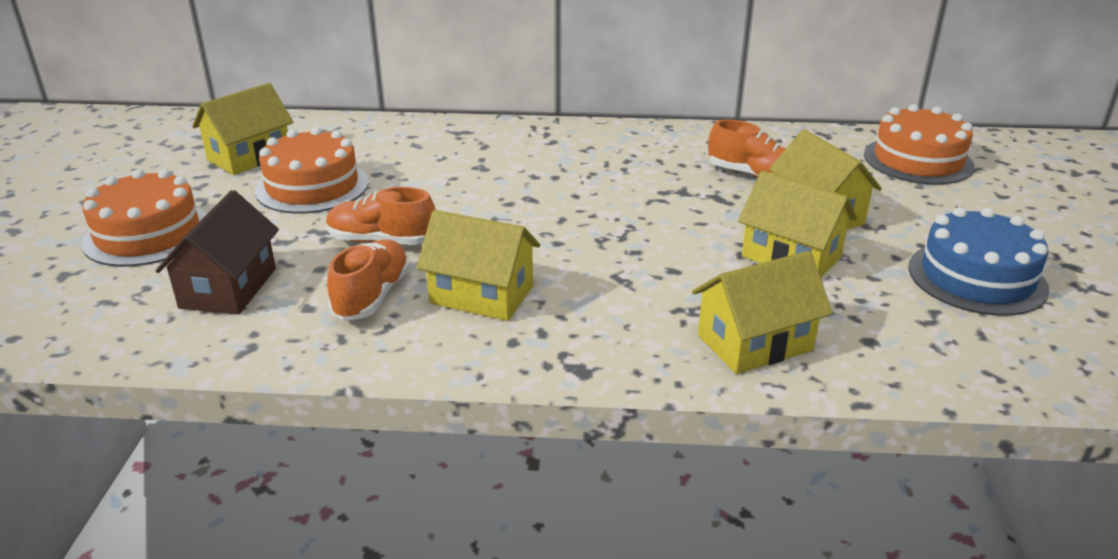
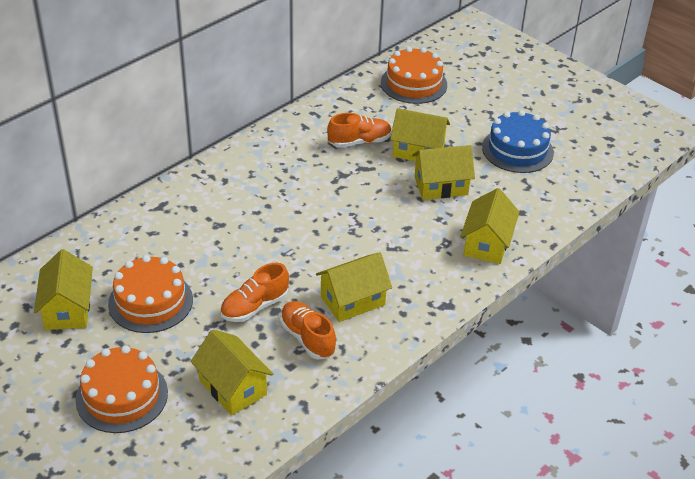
camera: 50 degrees left, 10 degrees up
brown house [156,190,279,315] -> yellow house [190,329,273,415]

